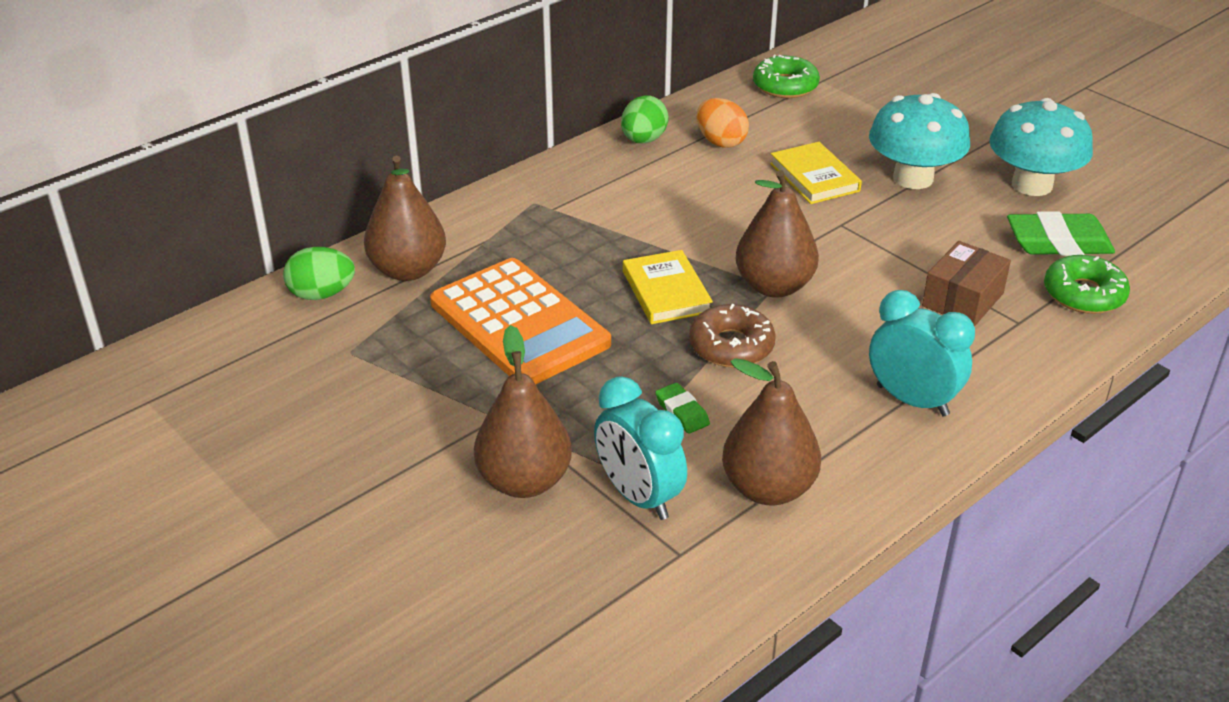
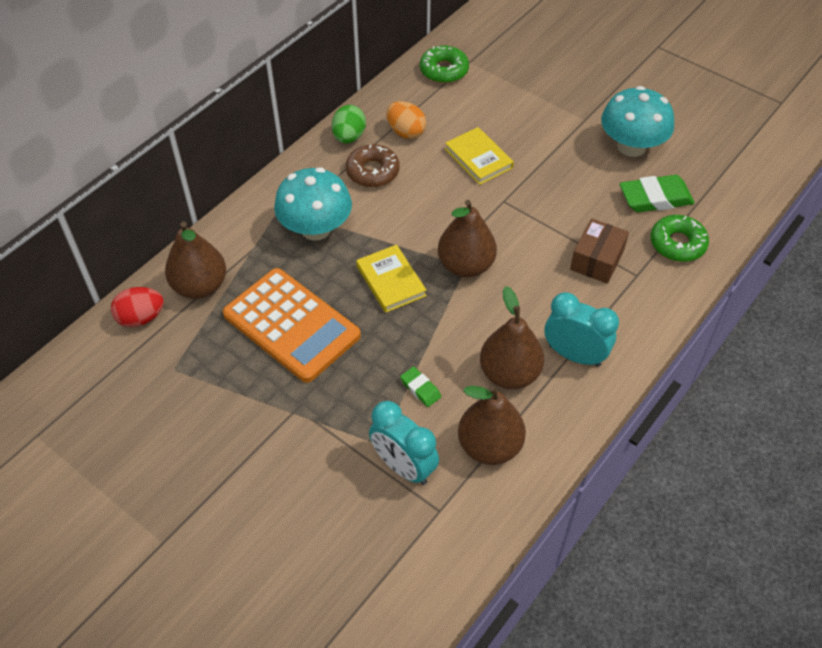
camera: 10 degrees left, 15 degrees up
green egg [283,247,355,300] -> red egg [111,287,164,327]
brown pear [474,325,572,498] -> brown pear moved to [480,286,544,389]
brown donut [689,304,776,368] -> brown donut moved to [346,144,400,187]
turquoise mushroom [869,93,970,189] -> turquoise mushroom moved to [274,167,352,241]

